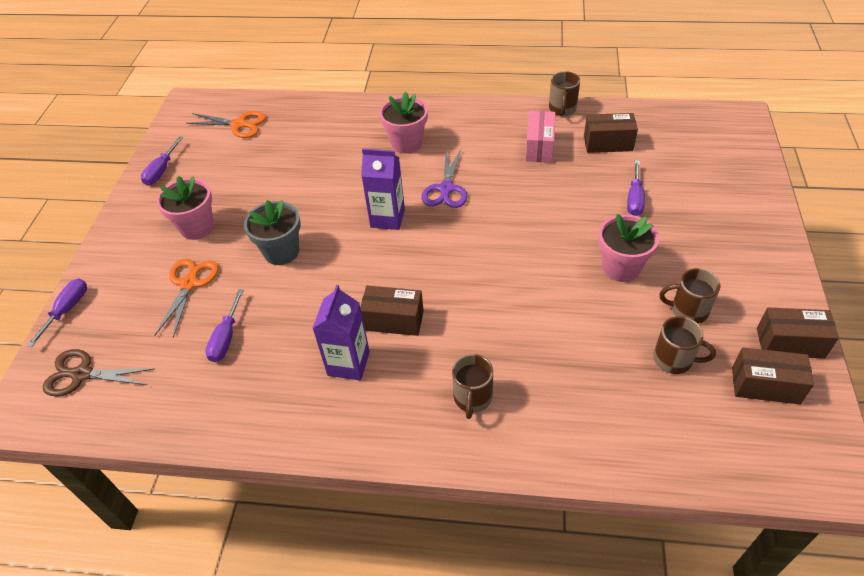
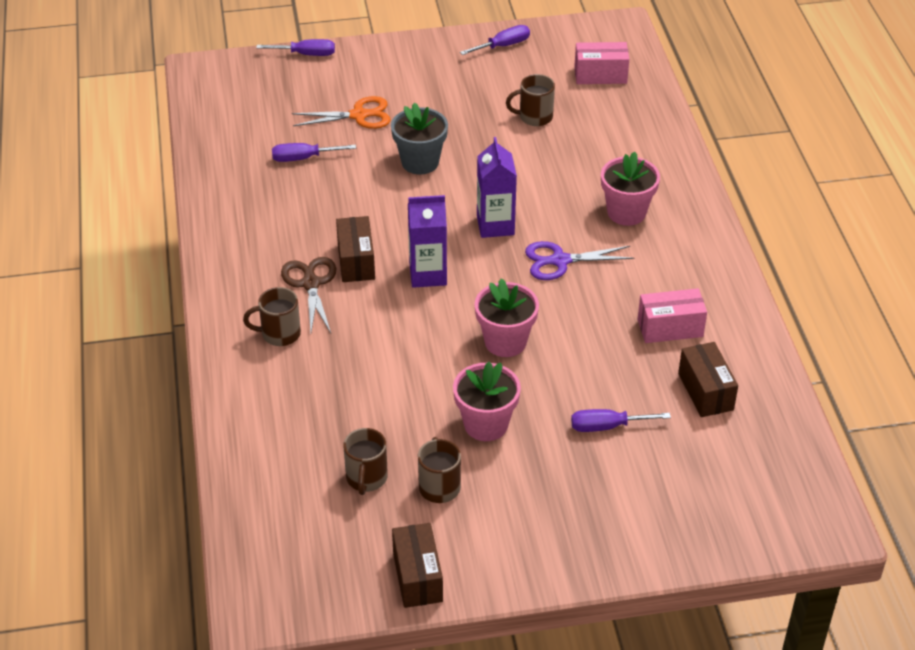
camera: 70 degrees right, 5 degrees down
brown scissors [43,349,155,397] -> brown scissors moved to [281,257,336,333]
purple screwdriver [141,137,183,186] -> purple screwdriver turned 150 degrees clockwise [460,25,530,55]
pink flower pot [156,176,214,240] -> pink flower pot moved to [475,278,539,357]
orange scissors [186,111,266,138] -> pink box [574,42,629,84]
purple carton [312,285,370,380] -> purple carton moved to [408,195,447,288]
brown mug [549,71,580,116] -> brown mug moved to [506,74,555,126]
brown box [732,347,814,404] -> none

